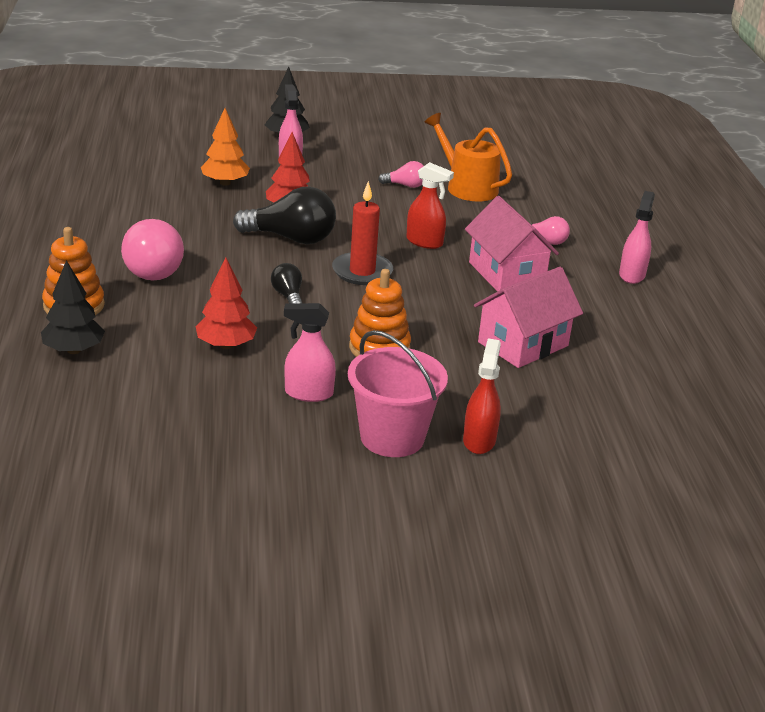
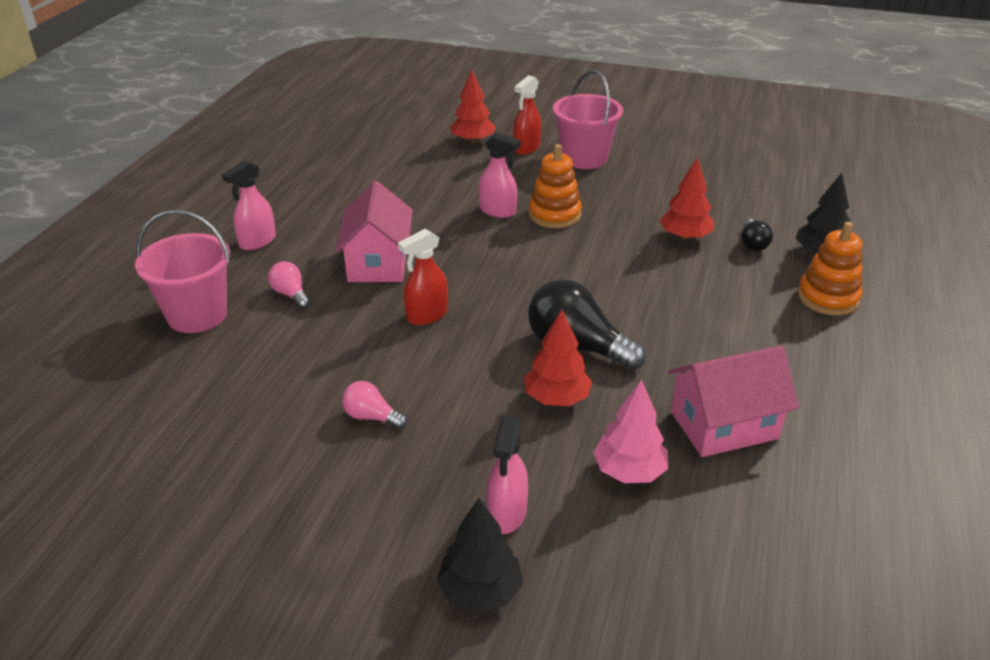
camera: 155 degrees left, 5 degrees up
pink light bulb [121,219,184,280] -> none
orange tree [201,108,250,186] -> pink tree [593,379,668,483]
black light bulb [271,263,303,304] -> black light bulb moved to [741,219,773,251]
pink spray bottle [284,303,336,402] -> pink spray bottle moved to [479,132,521,218]
red candle [332,181,393,285] -> none
red spray bottle [406,162,454,249] -> red spray bottle turned 90 degrees counterclockwise [398,229,448,325]
orange watering can [424,113,512,202] -> none
pink house [474,267,583,368] -> pink house moved to [668,345,799,457]
none -> pink bucket [135,210,230,333]
none -> red tree [450,70,496,144]

